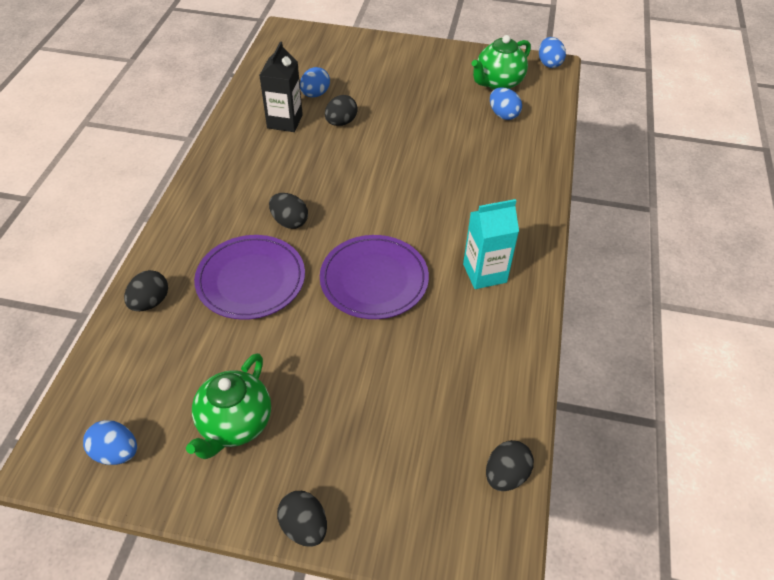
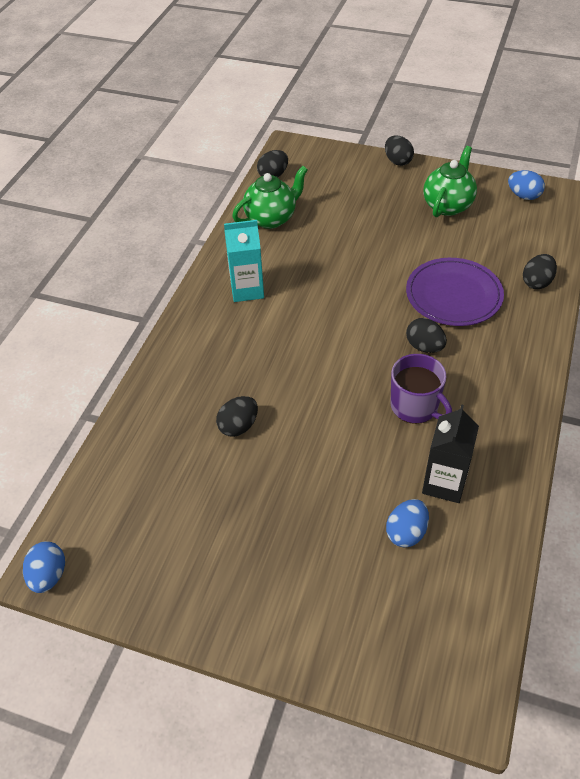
camera: 170 degrees left, 0 degrees up
purple plate [320,235,429,319] -> none
black egg [325,95,358,126] -> black egg moved to [216,396,258,437]
green teapot [471,35,531,90] -> green teapot moved to [232,166,308,229]
blue egg [490,87,522,120] -> none
none -> purple mug [391,354,452,424]

